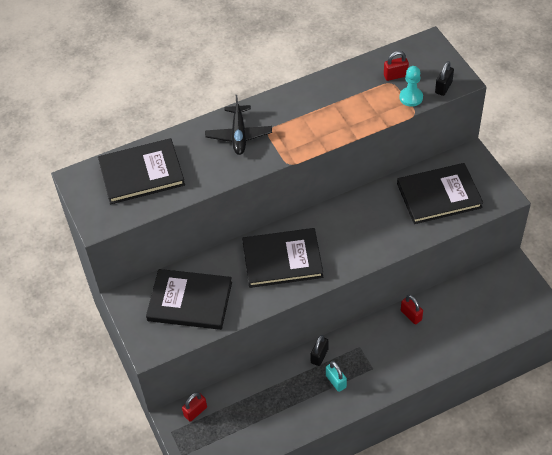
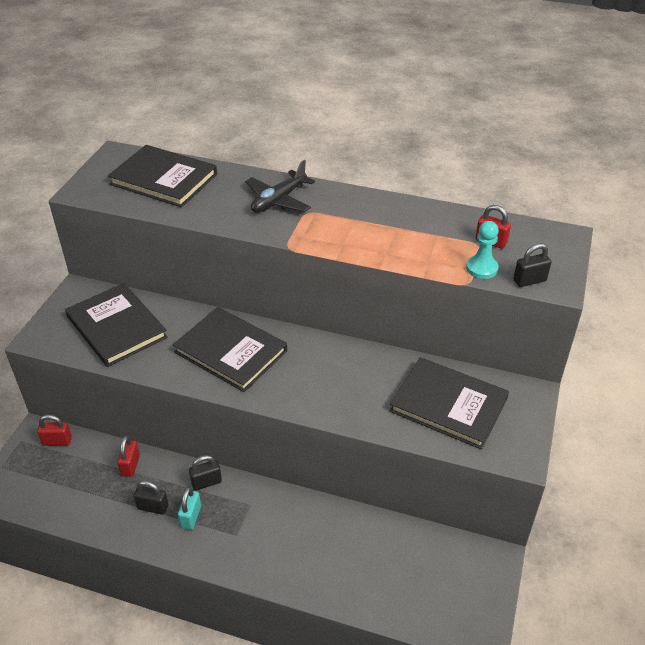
camera: 40 degrees right, 10 degrees down
red padlock [401,295,423,324] -> red padlock moved to [117,435,140,477]
none -> black padlock [134,481,168,515]

